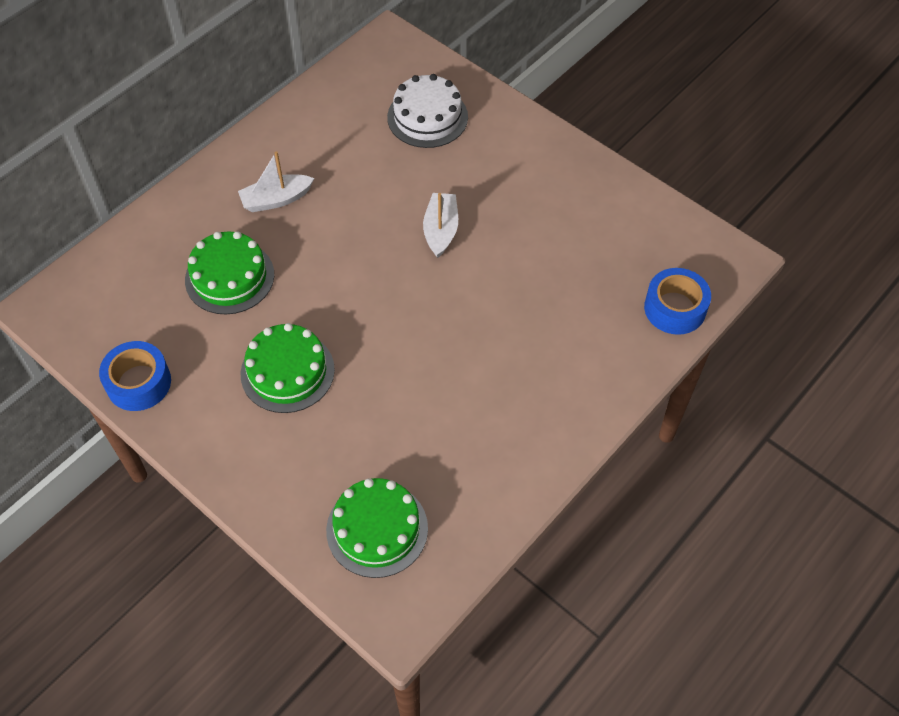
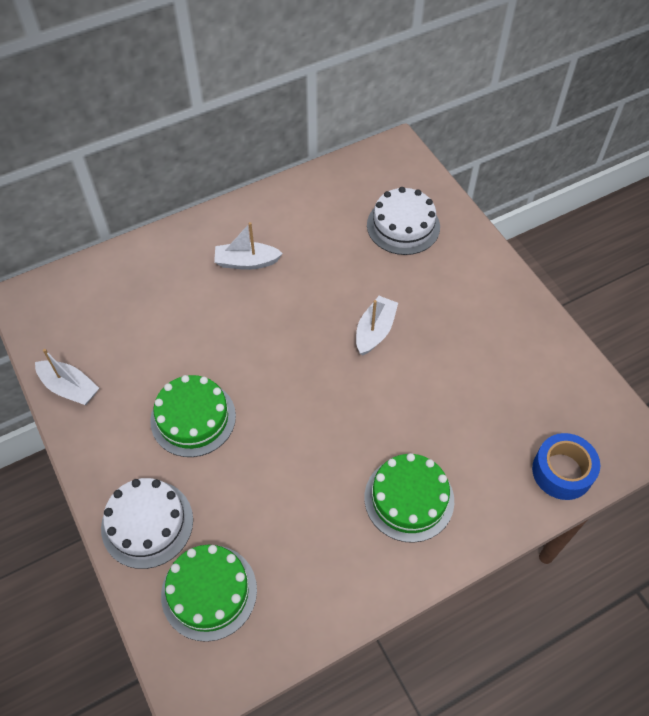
camera: 20 degrees right, 0 degrees up
blue tape [99,341,171,411] -> white boat [35,349,99,405]
green cake [185,231,274,314] -> green cake moved to [364,453,454,543]
none -> white cake [101,478,193,569]

